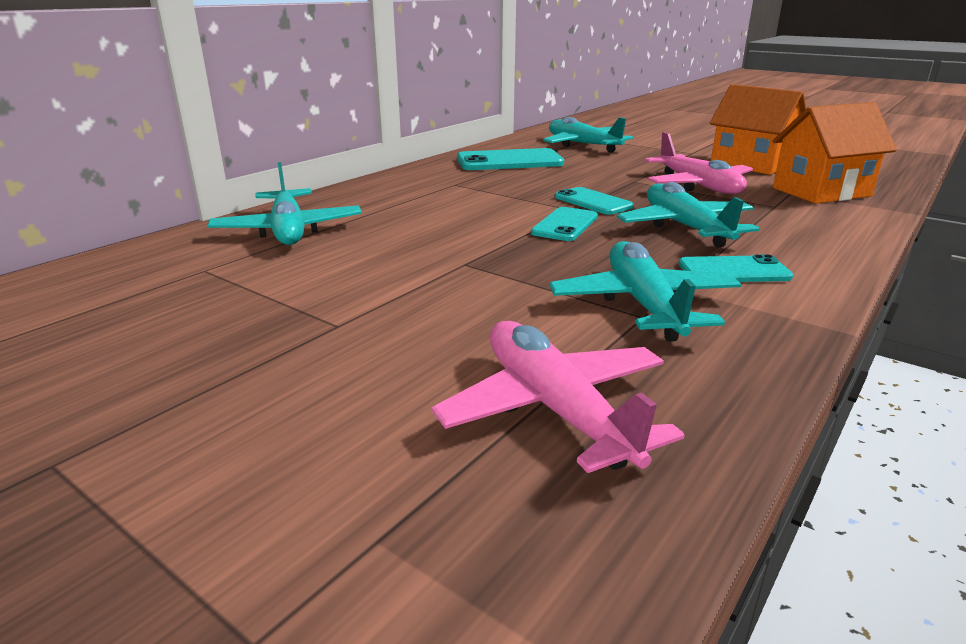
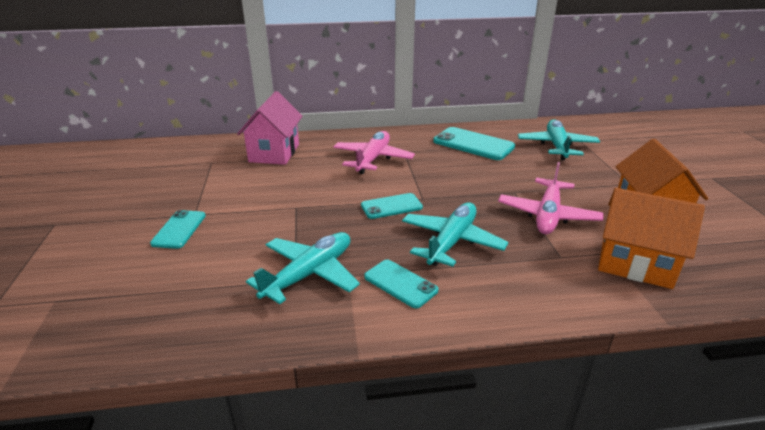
camera: 45 degrees right, 5 degrees up
turquoise plane [208,162,362,245] -> pink house [237,91,303,165]
pink plane [432,321,684,473] -> pink plane moved to [333,131,415,174]
turquoise phone [555,187,634,215] -> turquoise phone moved to [150,210,206,249]

